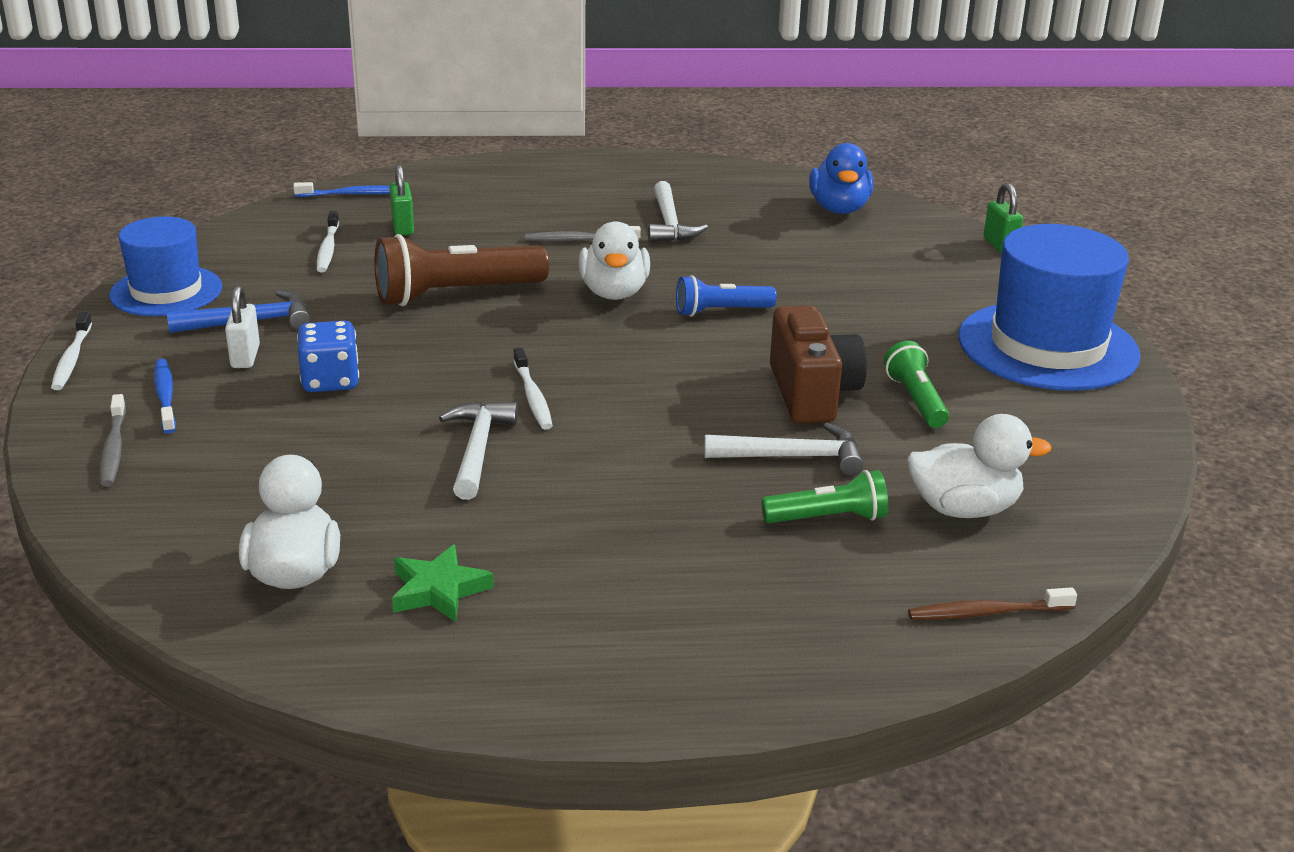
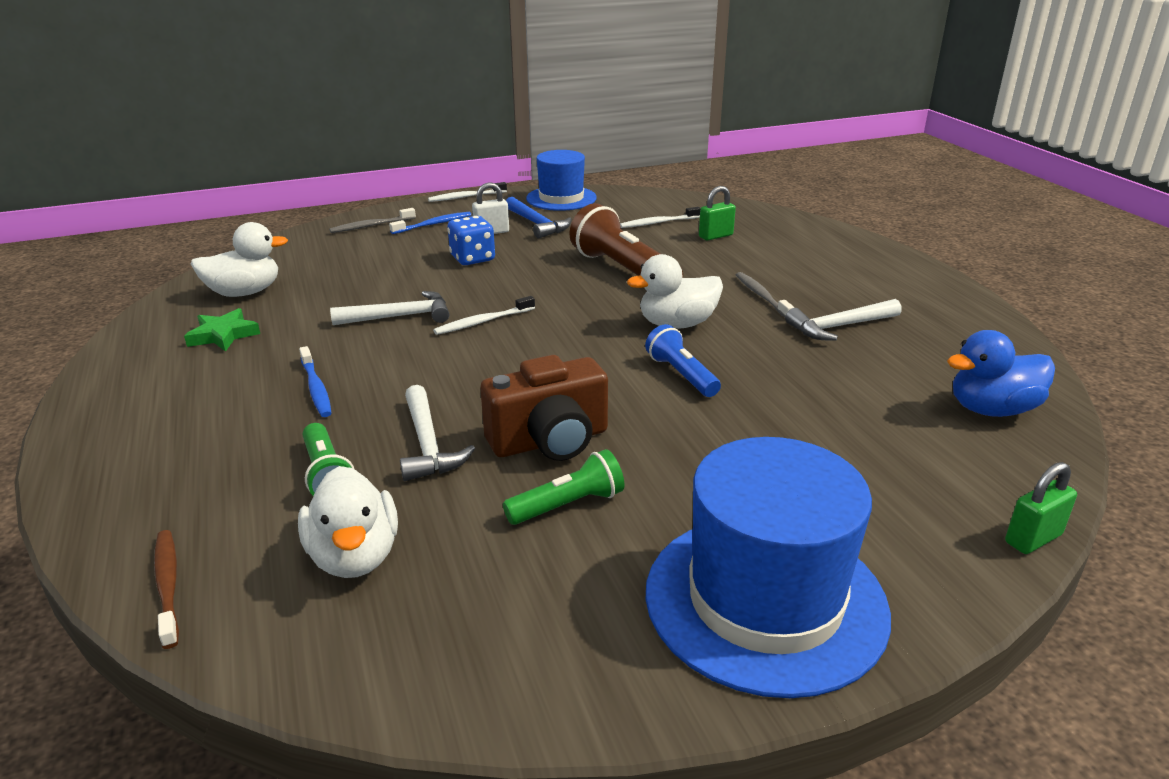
camera: 75 degrees right, 0 degrees up
blue toothbrush [293,182,390,197] -> blue toothbrush moved to [299,346,331,417]

